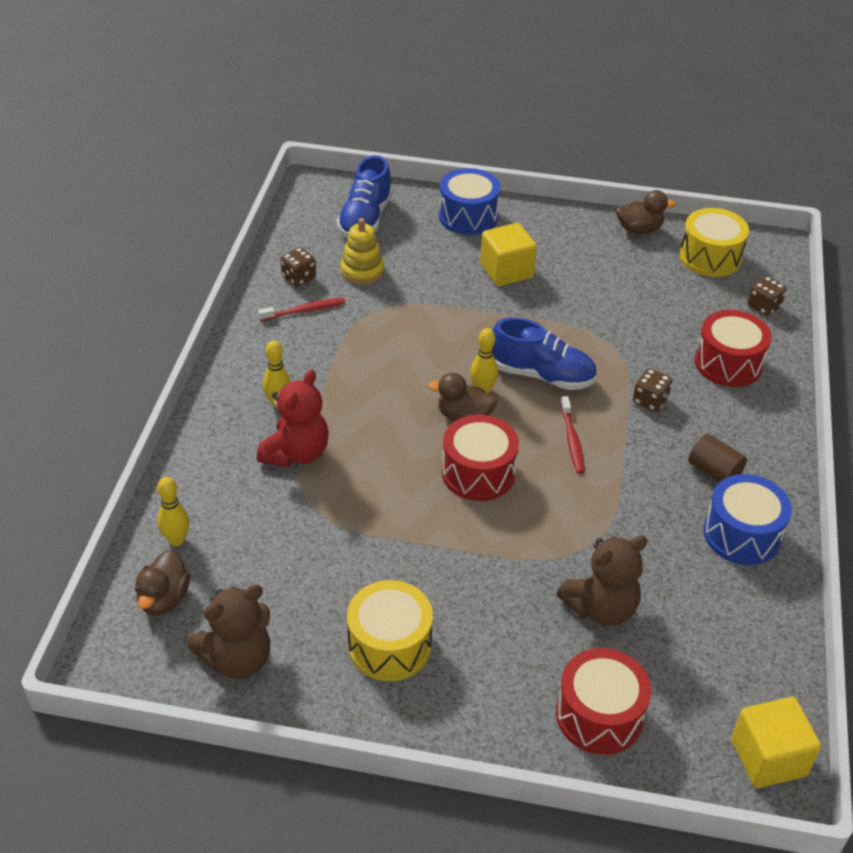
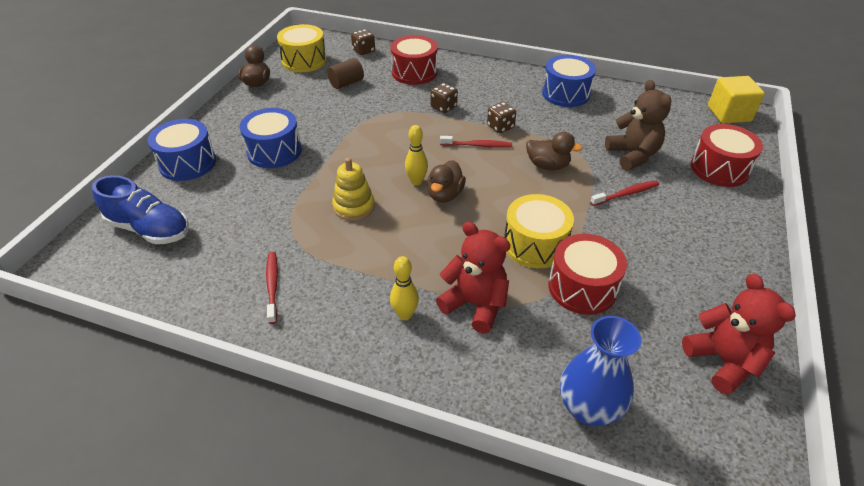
camera: 80 degrees left, 0 degrees up
brown duck [135,550,190,615] -> brown duck moved to [526,132,583,170]
yellow bowling pin [157,477,190,546] -> blue vase [560,316,641,426]
brown teddy bear [187,584,270,679] -> red teddy bear [682,274,796,395]
brown dice [281,247,316,287] -> brown dice moved to [487,102,516,133]
yellow stacking toy [340,218,384,285] -> yellow stacking toy moved to [332,158,375,221]
yellow drum [347,580,433,681] -> yellow drum moved to [504,194,574,268]
red drum [442,415,519,501] -> red drum moved to [548,234,627,315]
yellow cube [480,223,537,286] -> blue drum [239,108,302,168]
blue shoe [492,317,597,390] -> none
brown cylinder [688,434,747,482] -> brown cylinder moved to [327,58,364,89]
none -> red toothbrush [590,180,659,206]

